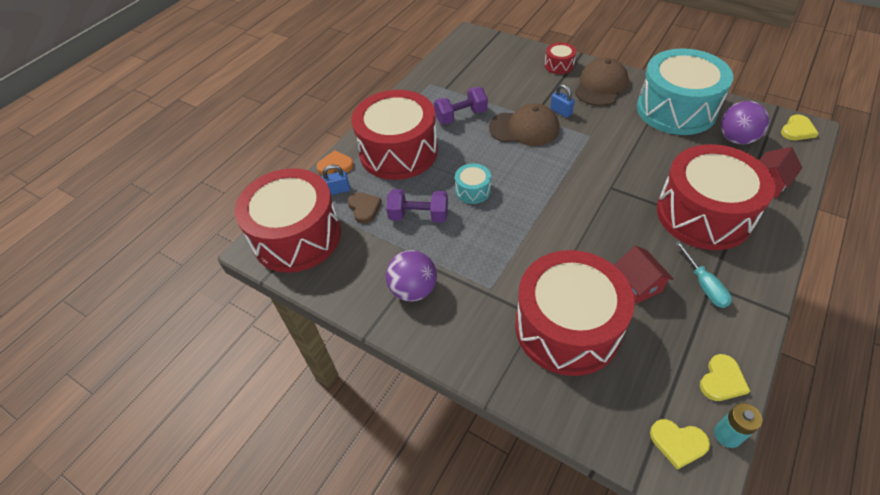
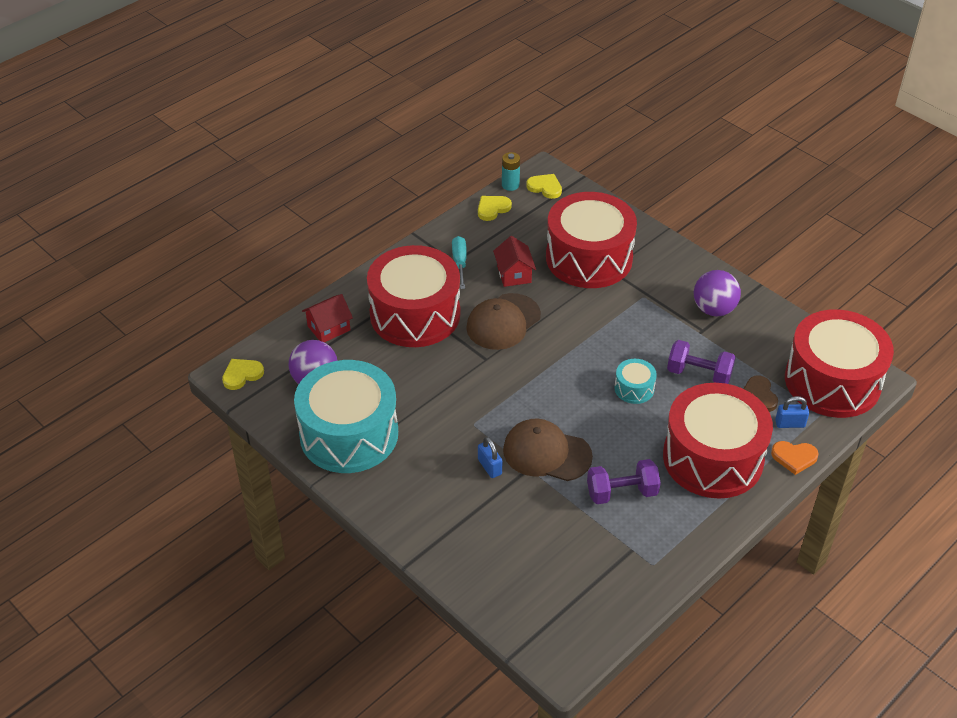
camera: 170 degrees left, 5 degrees down
red drum [545,42,576,74] -> none
brown cap [575,58,629,106] -> brown cap moved to [466,293,541,350]

